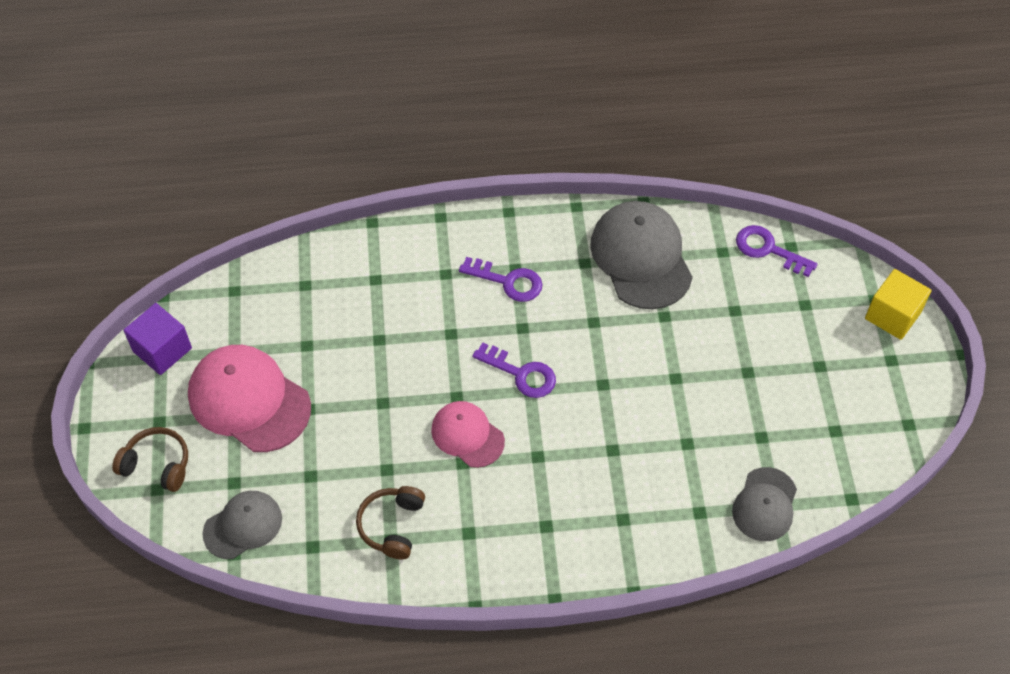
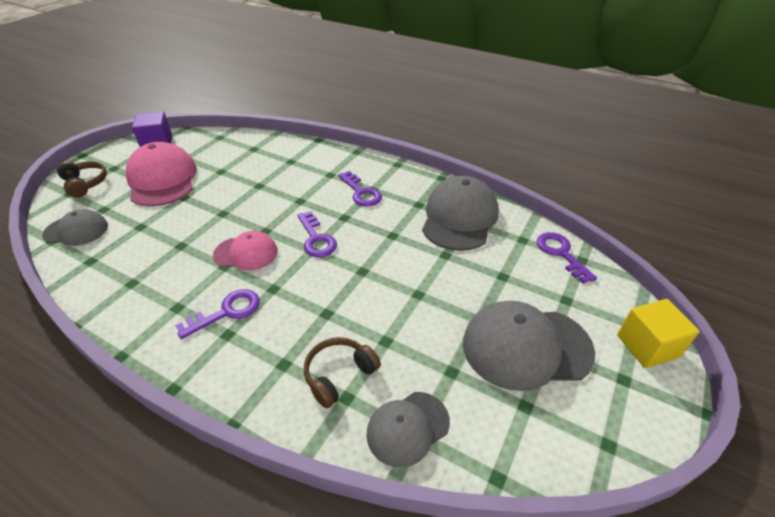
camera: 35 degrees right, 15 degrees down
brown headphones [356,486,425,559] -> brown headphones moved to [304,337,381,408]
pink cap [431,401,505,468] -> pink cap turned 105 degrees clockwise [213,231,278,270]
none -> purple key [175,289,260,339]
none -> grey cap [463,301,595,391]

